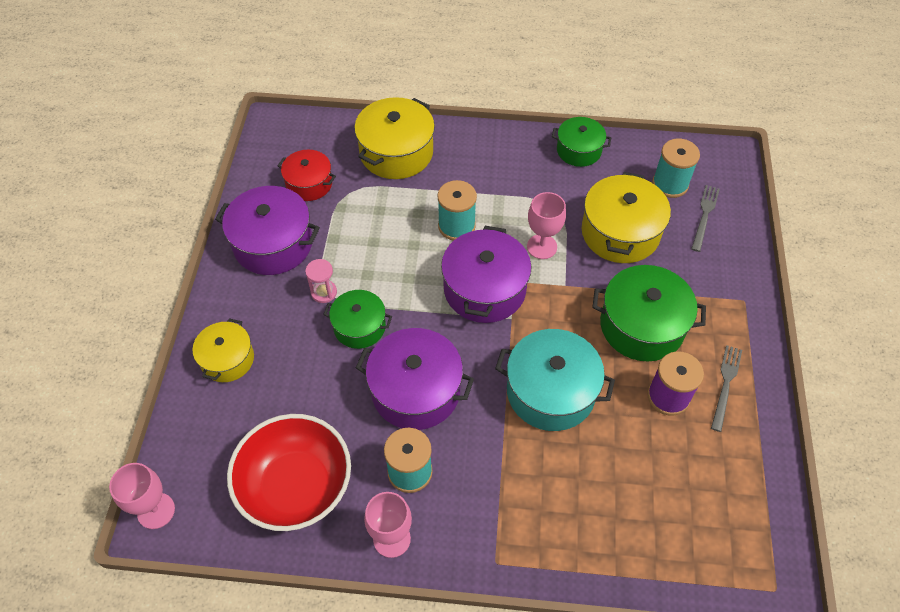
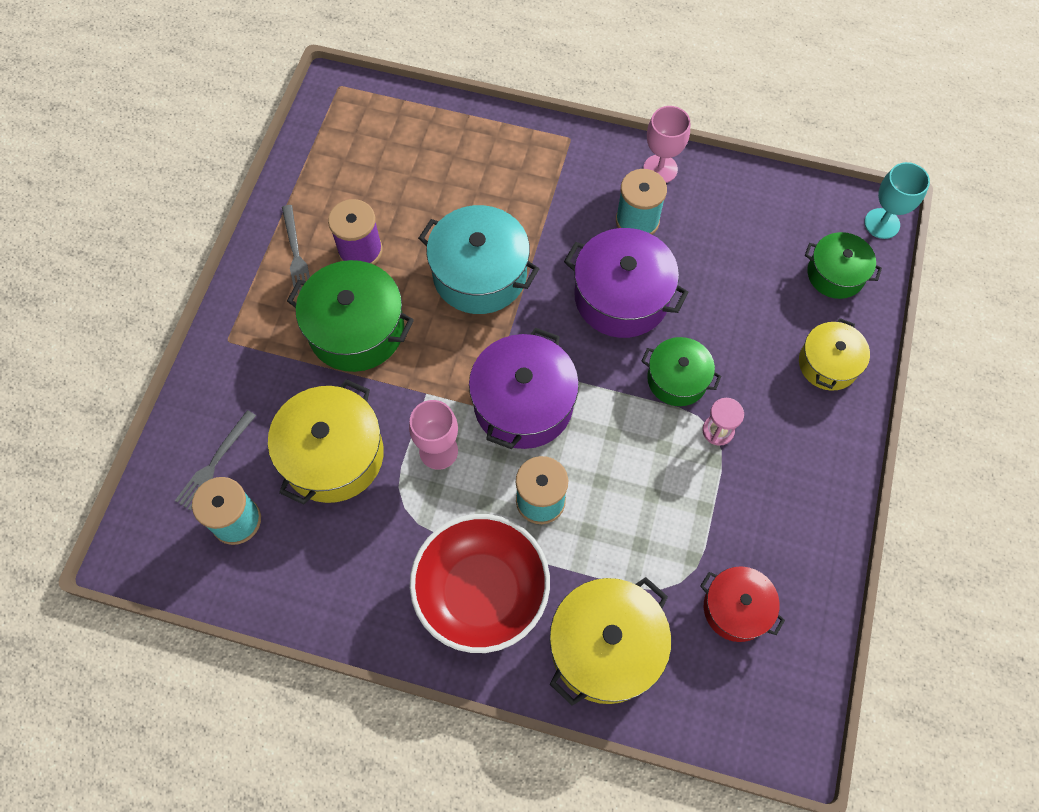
camera: 170 degrees left, 10 degrees up
pink goblet [109,463,175,529] -> turquoise goblet [864,162,930,239]
purple pot [215,186,320,275] -> none
red bowl [227,414,351,531] -> red bowl moved to [410,514,550,653]
green pot [552,117,611,167] -> green pot moved to [805,232,882,299]
grey fork [711,345,742,432] -> grey fork turned 45 degrees counterclockwise [282,205,310,296]

